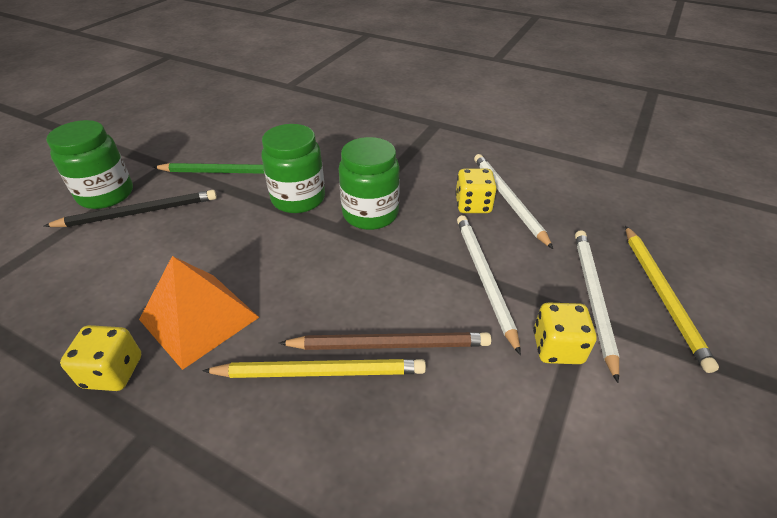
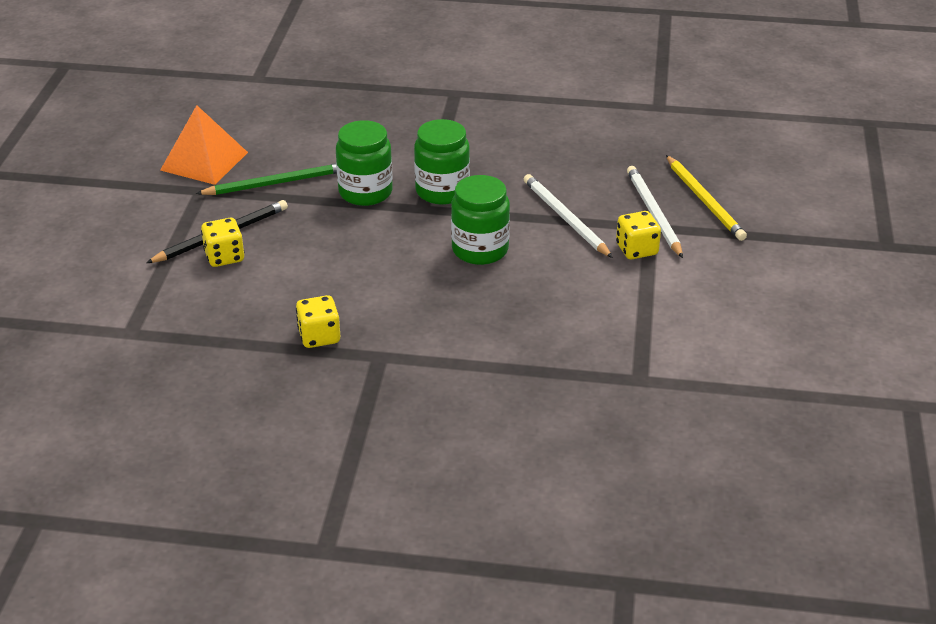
camera: 20 degrees left, 5 degrees down
green jar [46,120,133,209] -> green jar moved to [451,175,510,265]
orange pyramid [139,256,259,370] -> orange pyramid moved to [160,105,248,185]
yellow pencil [202,359,426,378] -> none
brown pencil [279,332,492,350] -> none
yellow dice [455,169,497,213] -> yellow dice moved to [201,218,245,267]
white pencil [474,154,553,249] -> none

